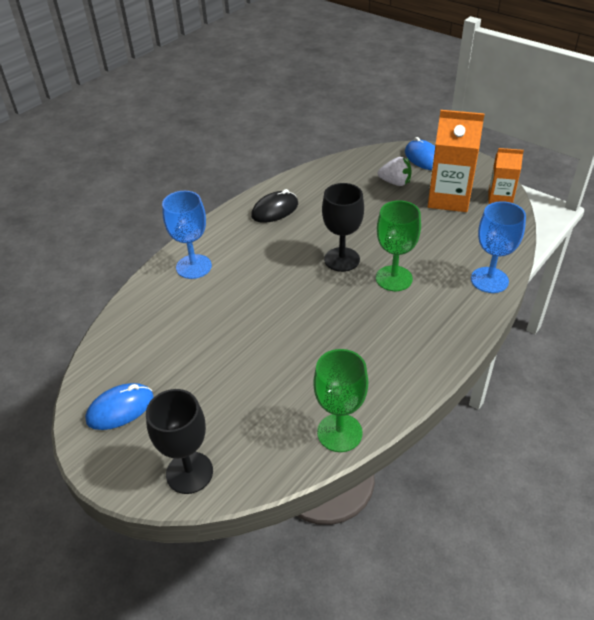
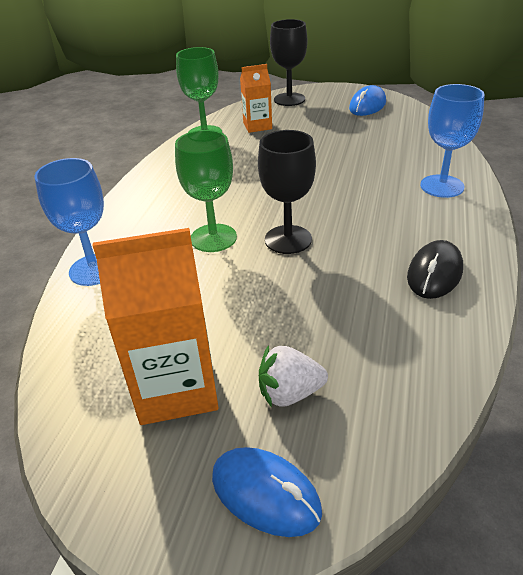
camera: 155 degrees right, 5 degrees down
orange carton [489,148,524,204] -> orange carton moved to [240,64,272,133]

